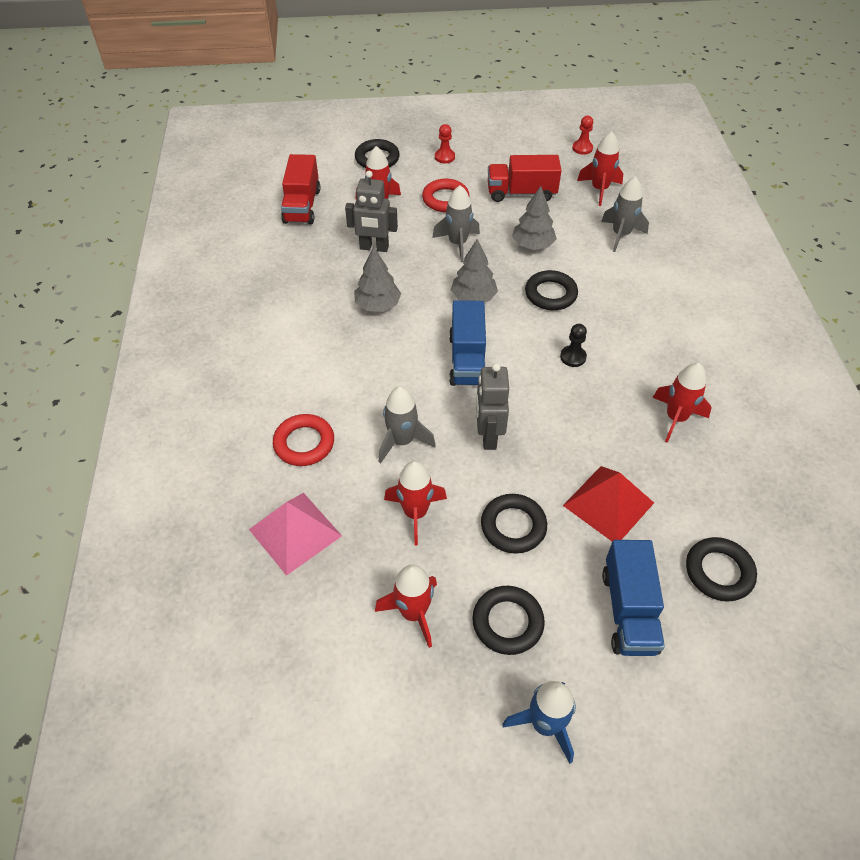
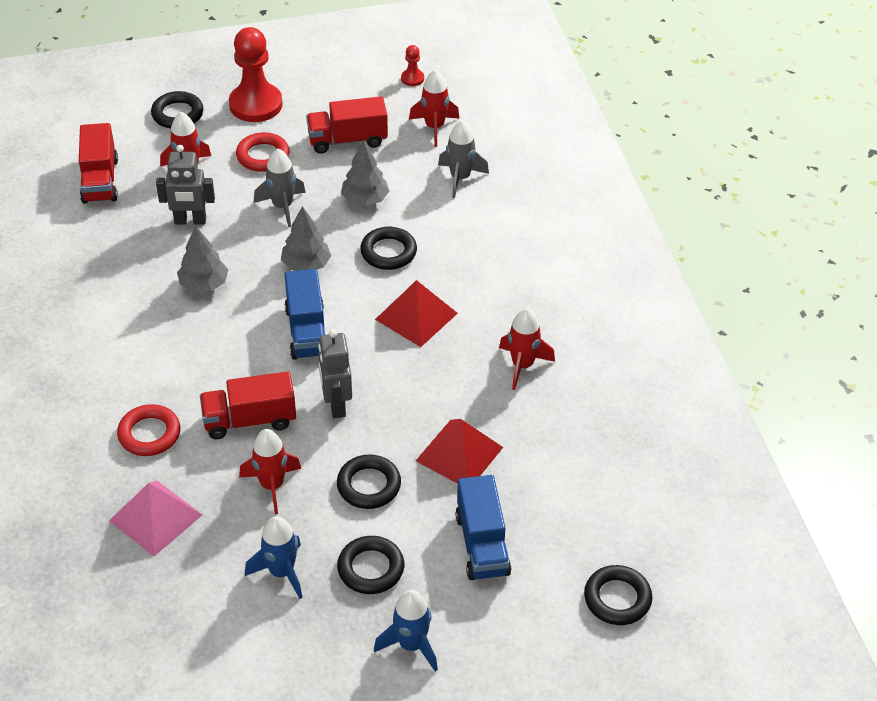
camera: 10 degrees left, 5 degrees down
red rocket [375,564,437,648] -> blue rocket [245,516,303,599]
grey rocket [379,387,436,463] -> red truck [200,371,296,439]
red pawn [435,124,455,163] -> red pawn [229,27,283,122], size x2.24
black pawn [560,324,587,367] -> red pyramid [375,280,458,347]
black ring [686,537,757,602] -> black ring moved to [584,565,652,625]

